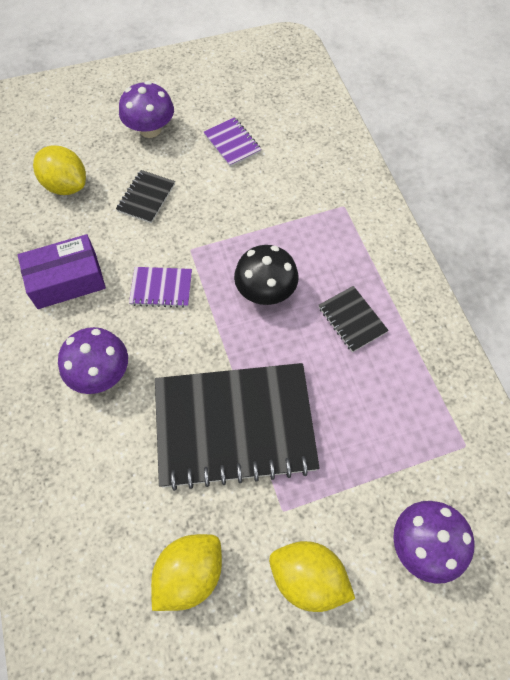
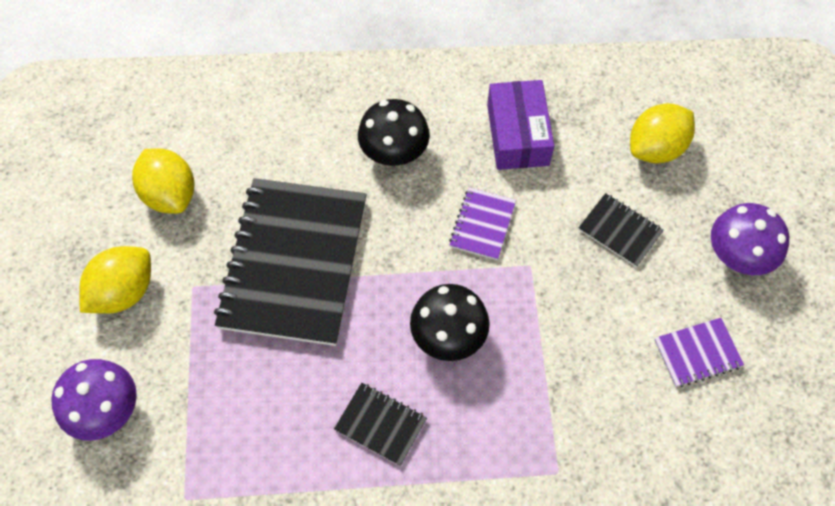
camera: 105 degrees right, 0 degrees up
purple mushroom [58,327,128,394] -> black mushroom [358,99,430,166]
black notebook [319,286,389,352] -> black notebook turned 45 degrees clockwise [334,383,427,466]

